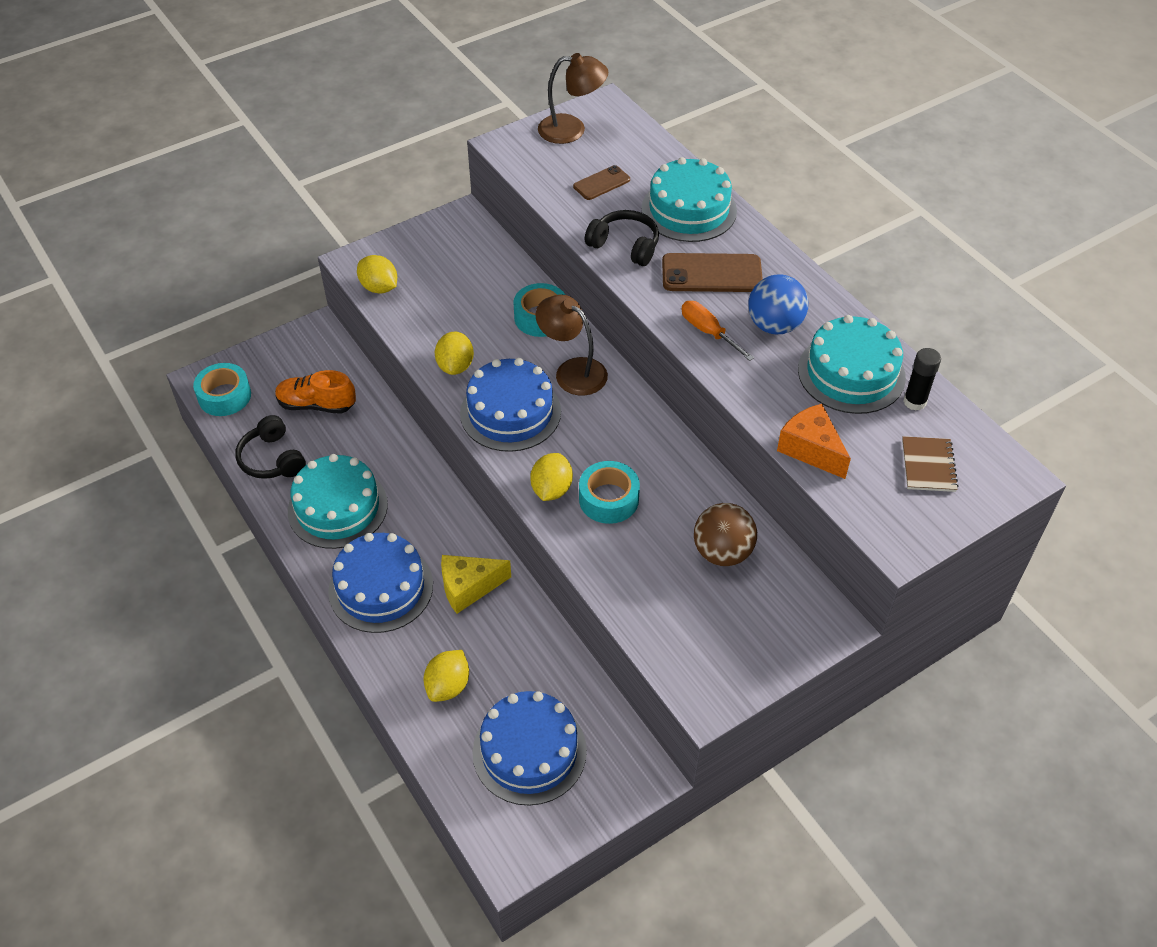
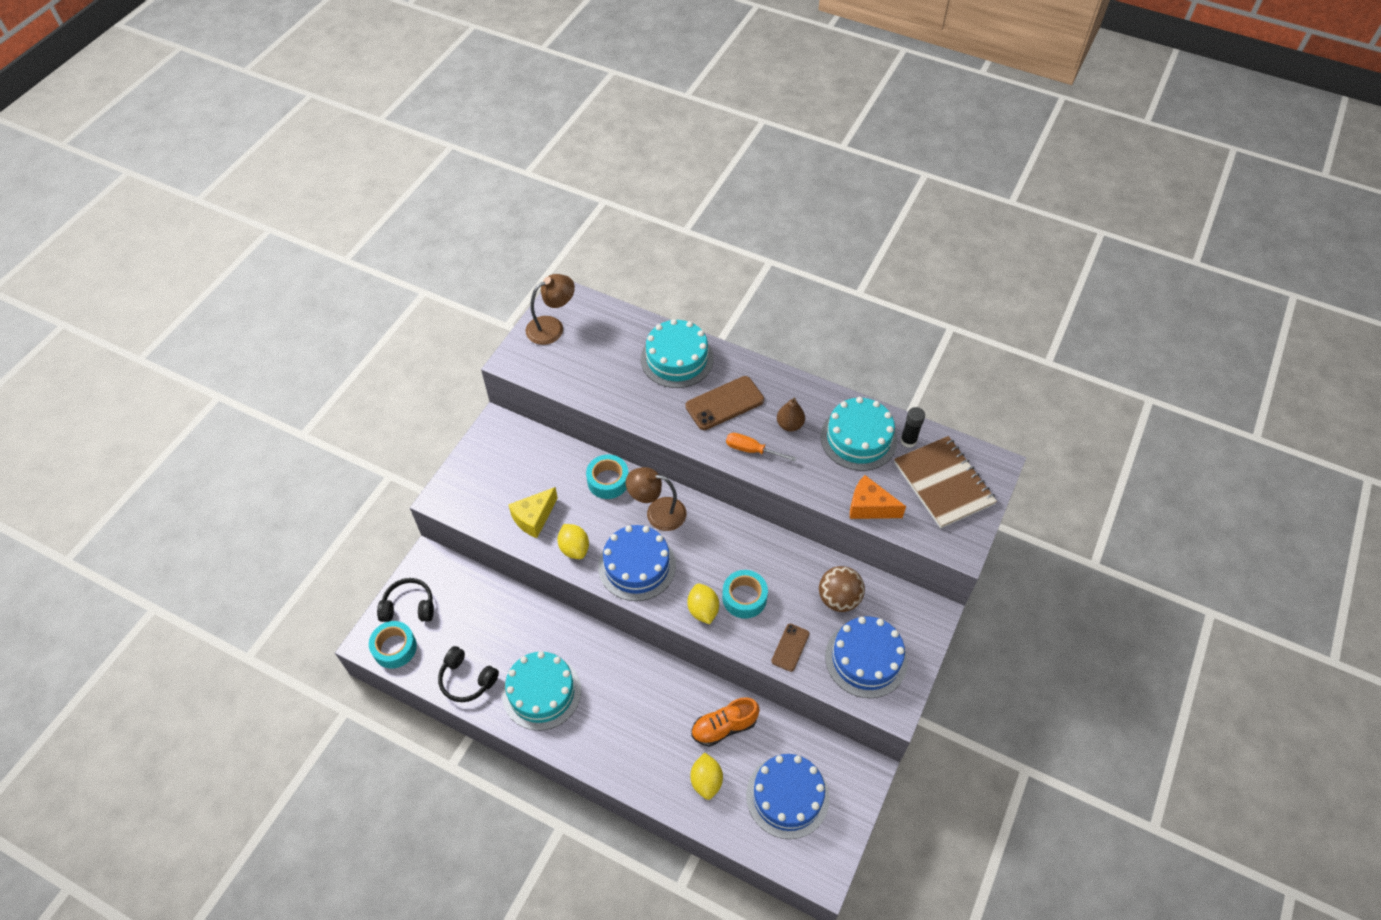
camera: 30 degrees left, 5 degrees up
orange shoe [275,370,356,414] -> orange shoe moved to [691,697,760,747]
blue cake [328,533,433,633] -> blue cake moved to [825,617,908,698]
yellow lemon [357,255,397,294] -> none
yellow cheese [441,555,511,614] -> yellow cheese moved to [508,487,558,538]
brown phone [573,165,630,200] -> brown phone moved to [771,624,810,672]
black headphones [585,210,659,266] -> black headphones moved to [377,578,434,622]
blue ball [749,274,808,334] -> brown pear [777,398,805,431]
brown notebook [902,436,958,492] -> brown notebook [894,436,997,528], size x1.93

